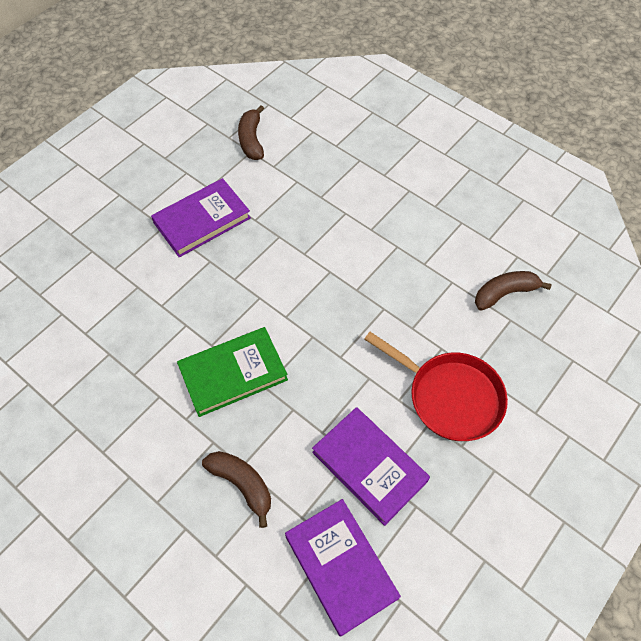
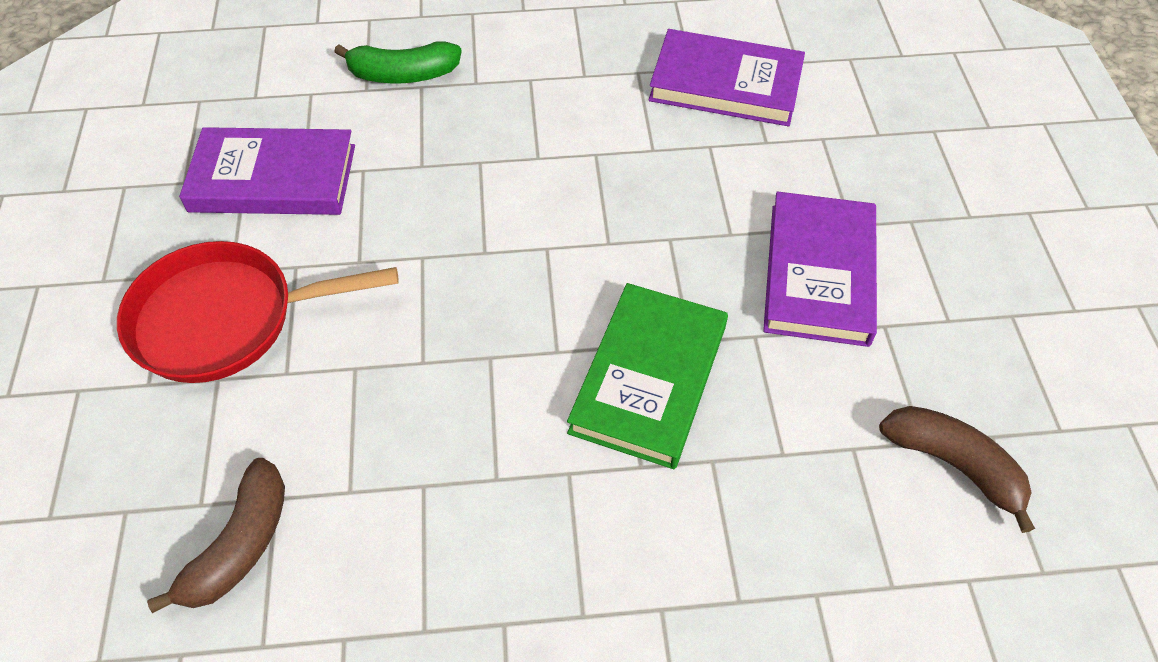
camera: 135 degrees right, 5 degrees down
green book [177,327,288,417] -> green book moved to [567,283,728,469]
brown banana [202,451,271,528] -> green banana [334,41,462,83]
purple book [285,499,401,637] -> purple book moved to [649,29,805,126]

